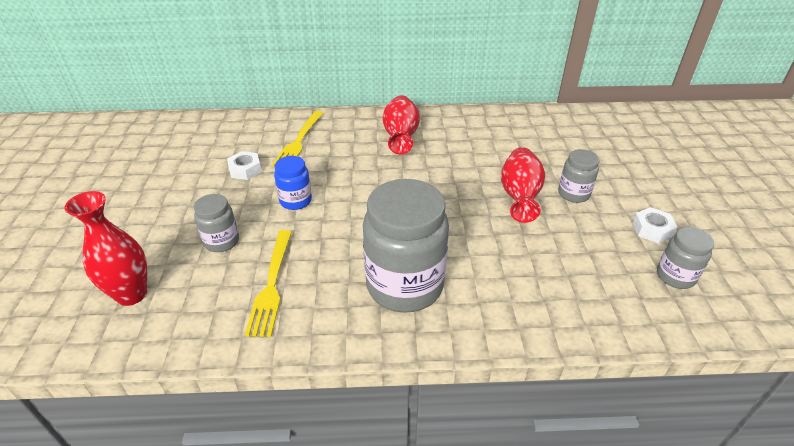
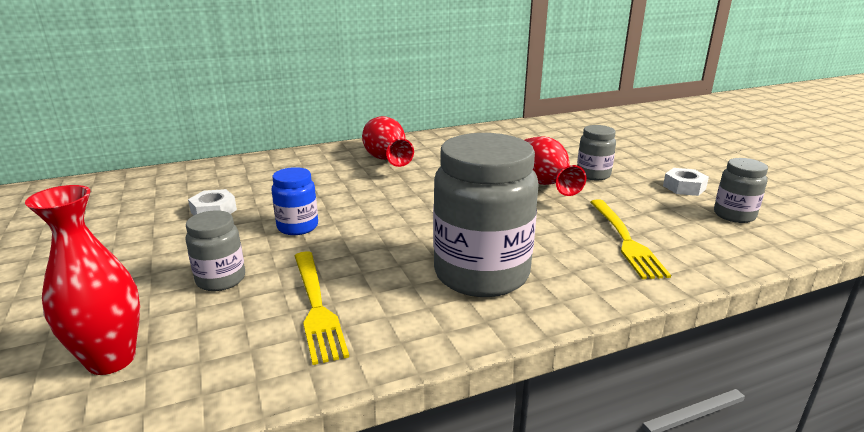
camera: 20 degrees left, 15 degrees down
yellow fork [272,111,323,167] -> yellow fork moved to [590,199,671,279]

